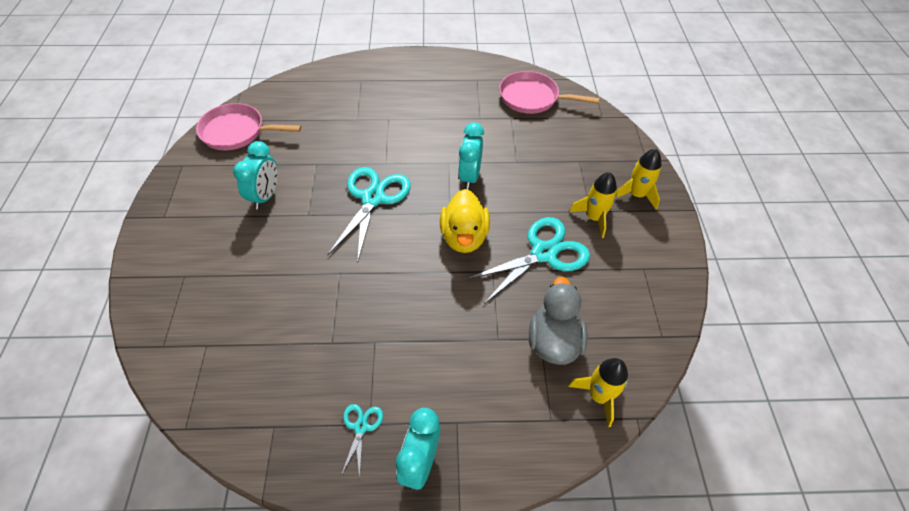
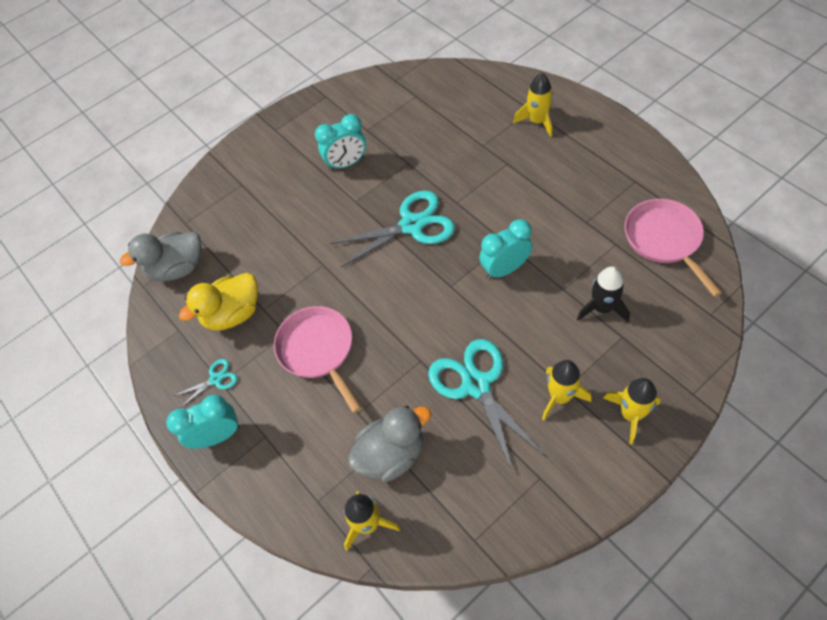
camera: 60 degrees right, 5 degrees up
pink pan [196,103,301,150] -> pink pan moved to [274,306,362,413]
yellow duck [440,189,490,253] -> yellow duck moved to [179,273,258,331]
turquoise scissors [465,217,590,304] -> turquoise scissors turned 135 degrees counterclockwise [428,339,545,472]
none -> grey duck [120,232,201,281]
none -> yellow rocket [513,73,553,137]
none -> black rocket [577,266,630,322]

